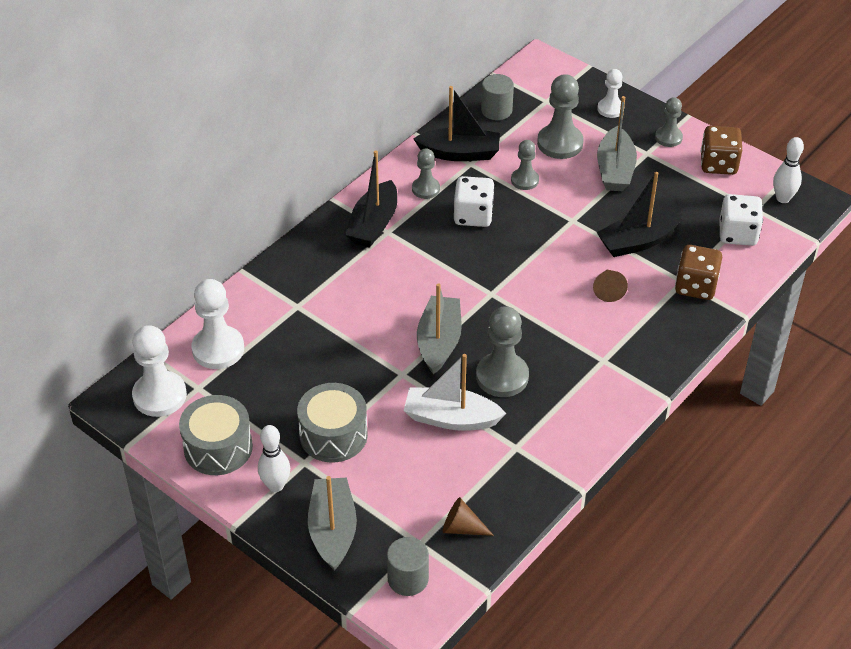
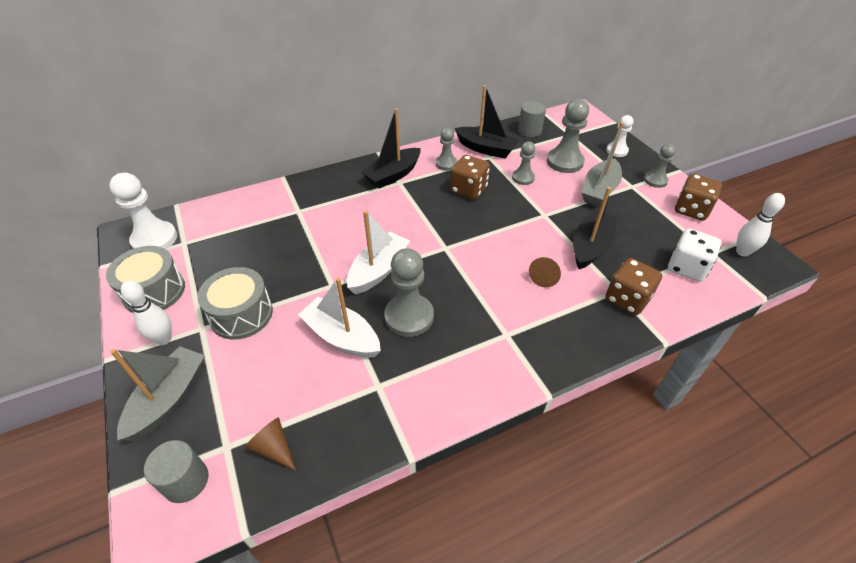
camera: 25 degrees right, 0 degrees up
white pawn [192,279,244,369] -> none
grey boat [417,283,462,374] -> white boat [347,211,410,294]
white dice [454,176,495,227] -> brown dice [450,155,490,200]
black boat [596,172,682,257] -> black boat turned 120 degrees clockwise [573,187,618,269]

